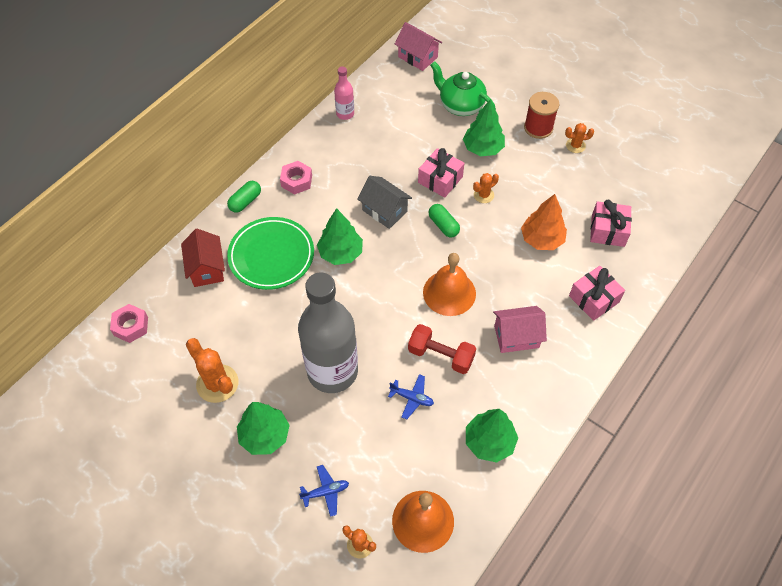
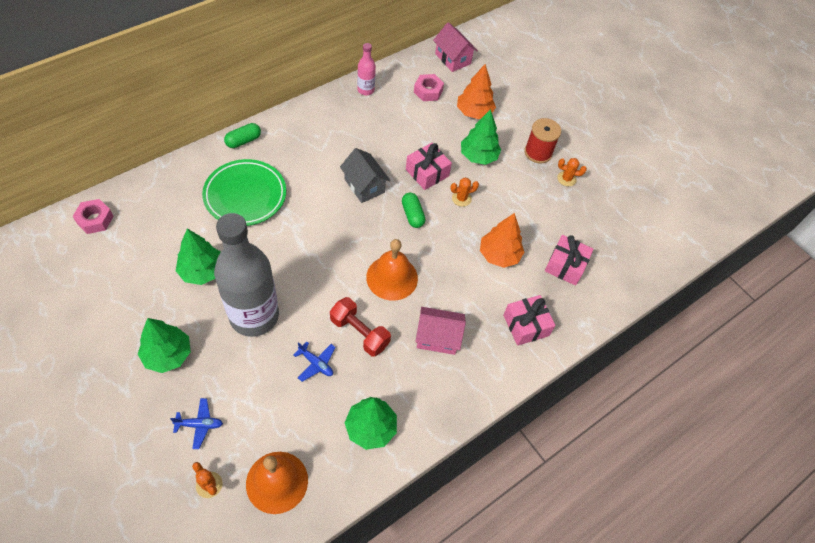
camera: 10 degrees right, 0 degrees up
red house [181,229,225,287] -> none
orange cactus [186,338,238,403] -> none
pink nut [280,161,312,195] -> pink nut moved to [414,74,444,101]
green tree [317,208,363,265] -> green tree moved to [176,228,221,285]
green teapot [430,62,496,116] -> orange tree [457,64,496,119]

